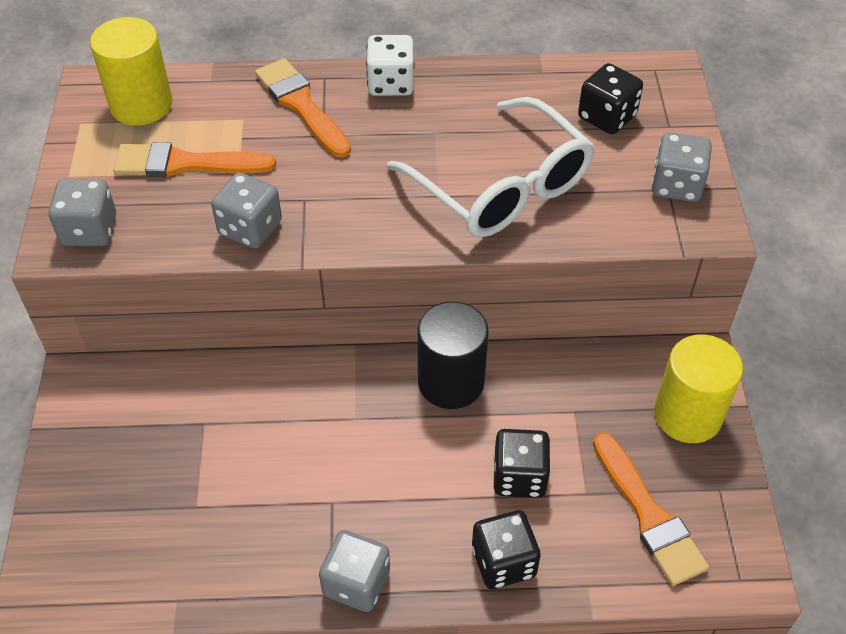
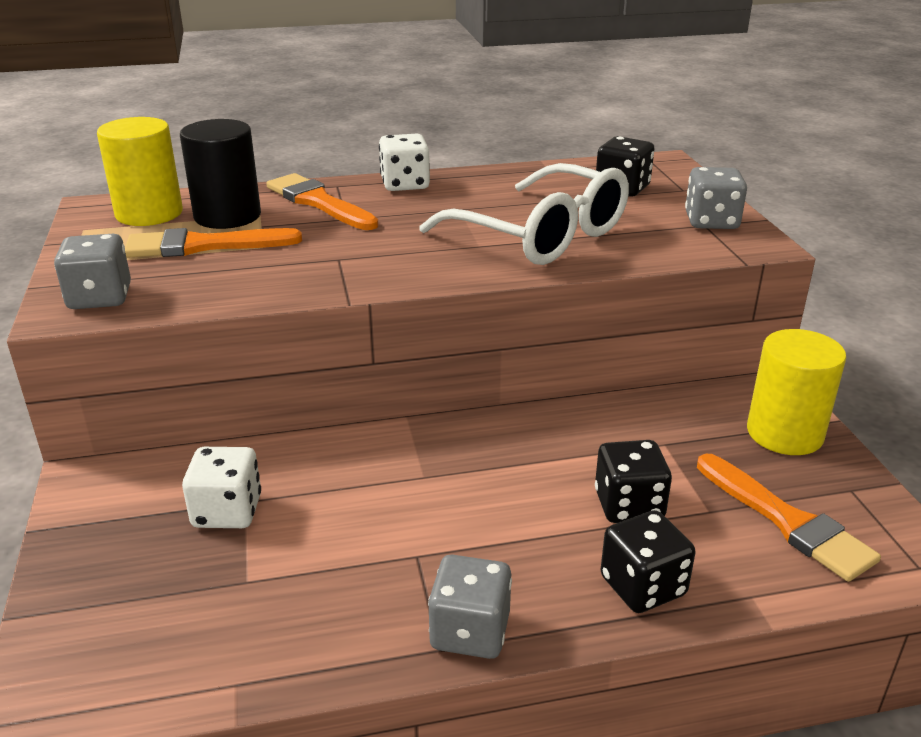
camera: 10 degrees left, 20 degrees down
grey dice [211,173,282,249] -> none
black cylinder [418,302,489,409] -> black cylinder moved to [180,119,261,229]
none -> white dice [182,447,261,528]

